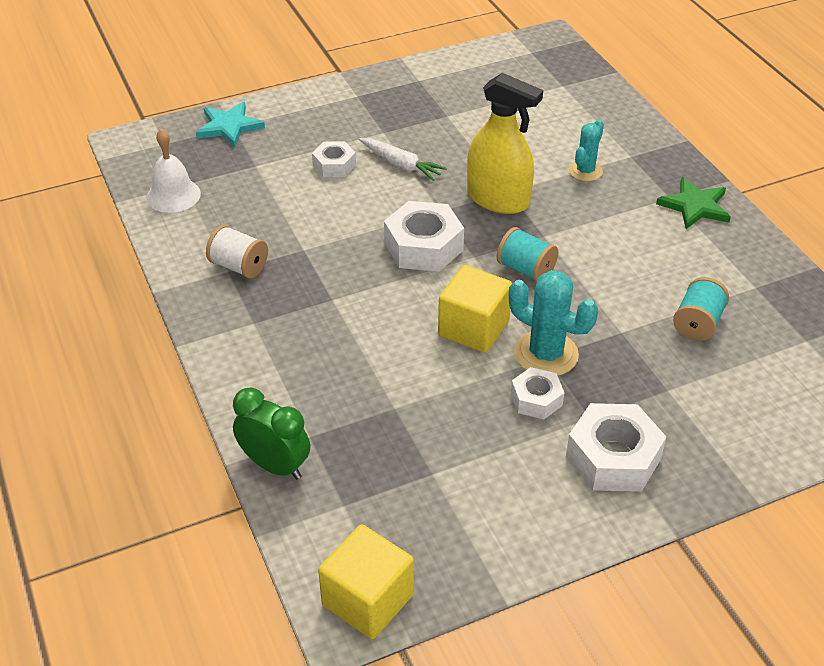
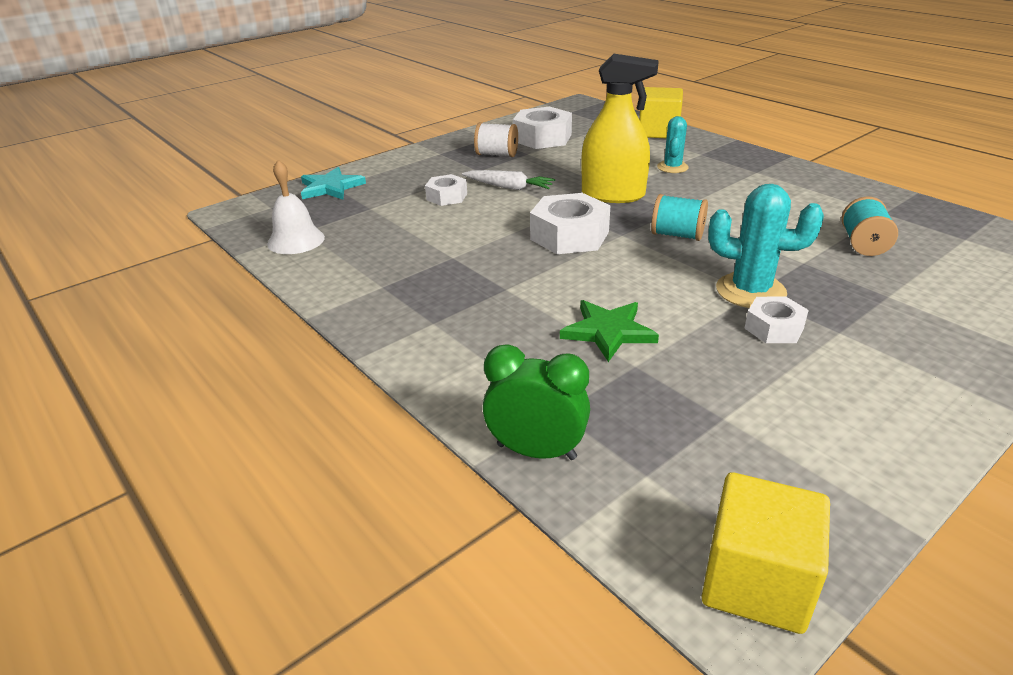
camera: 15 degrees left, 10 degrees down
white spool [206,225,268,279] -> white spool moved to [474,122,518,157]
yellow cube [438,265,512,353] -> yellow cube moved to [639,87,683,138]
white nut [566,403,666,492] -> white nut moved to [513,106,572,149]
green star [656,177,731,229] -> green star moved to [560,300,659,362]

